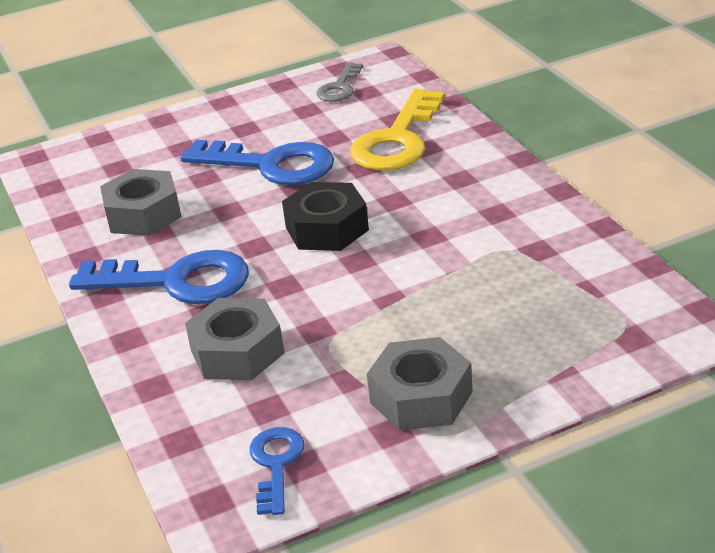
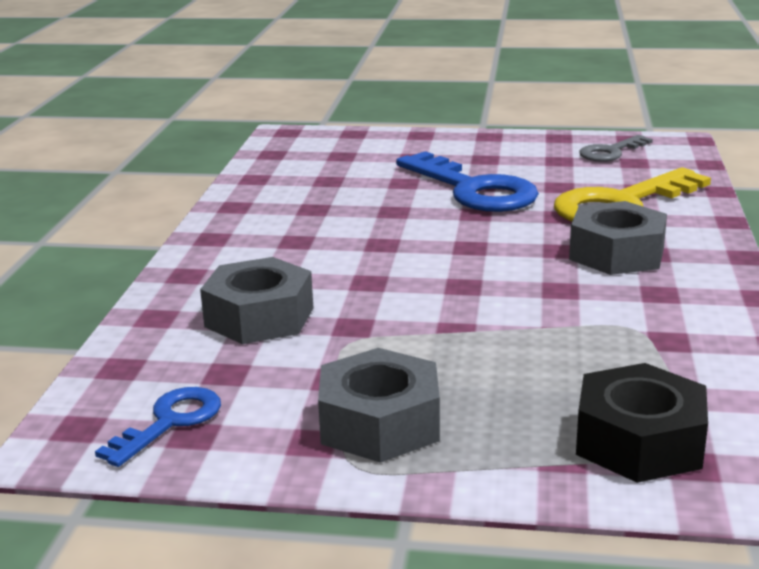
camera: 30 degrees right, 10 degrees down
blue key [69,250,249,304] -> none
grey nut [100,169,181,236] -> grey nut moved to [569,201,667,275]
black nut [282,182,369,251] -> black nut moved to [576,363,708,483]

